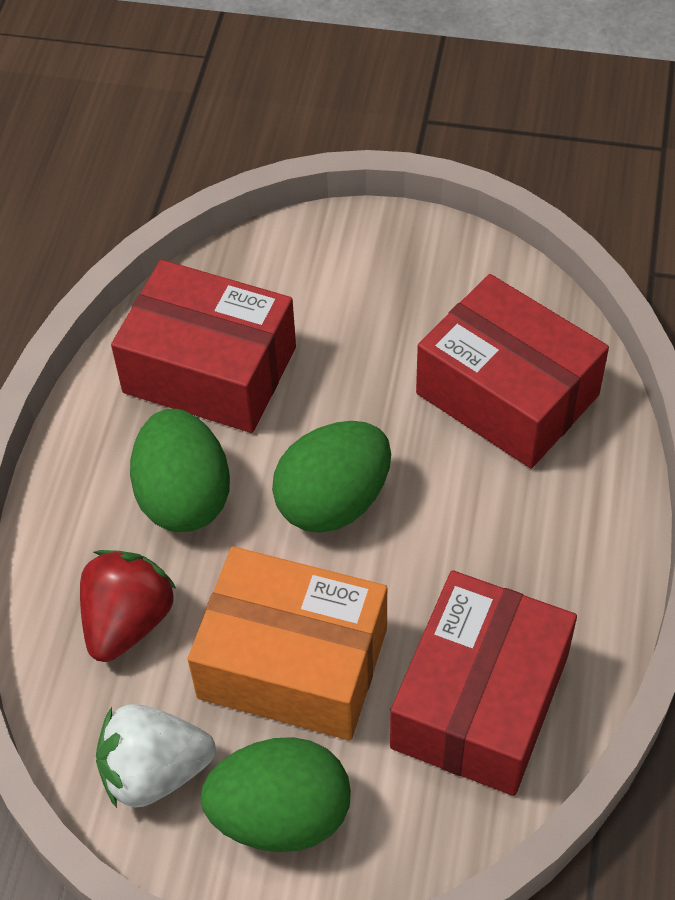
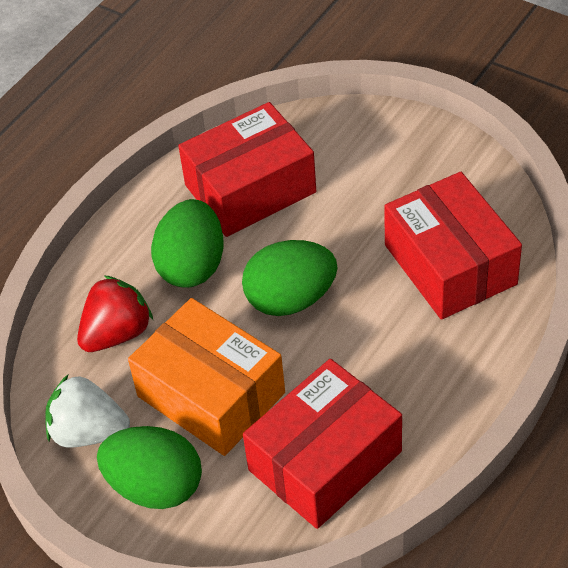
camera: 25 degrees right, 5 degrees down
red box [111,260,296,433] -> red box turned 75 degrees counterclockwise [178,102,316,237]

